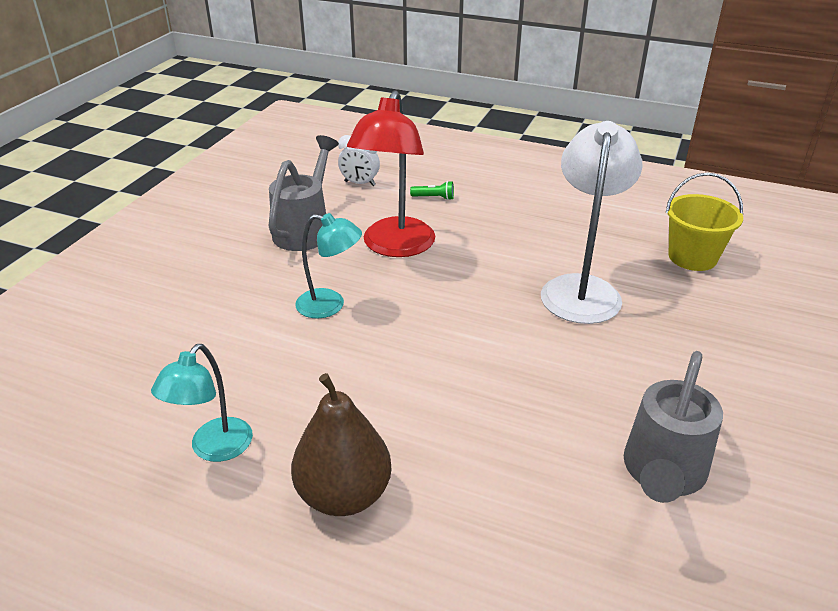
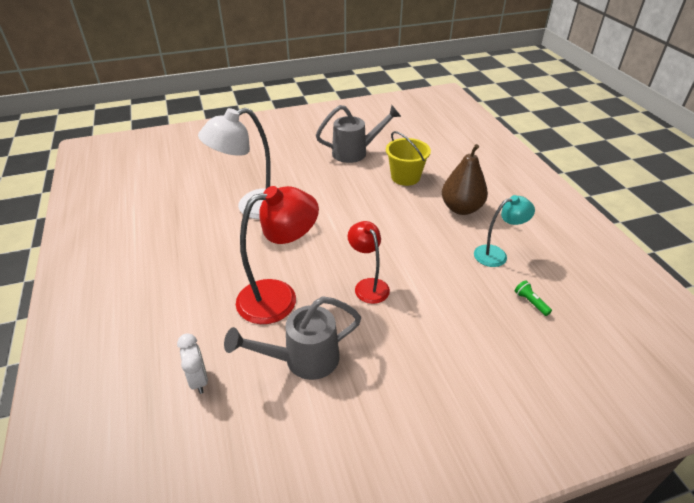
camera: 130 degrees left, 5 degrees up
turquoise lamp [295,213,362,319] -> red lamp [348,221,390,304]
green flashlight [410,181,454,200] -> green flashlight moved to [515,280,552,316]
yellow bucket [666,173,743,271] -> yellow bucket moved to [386,131,431,186]

